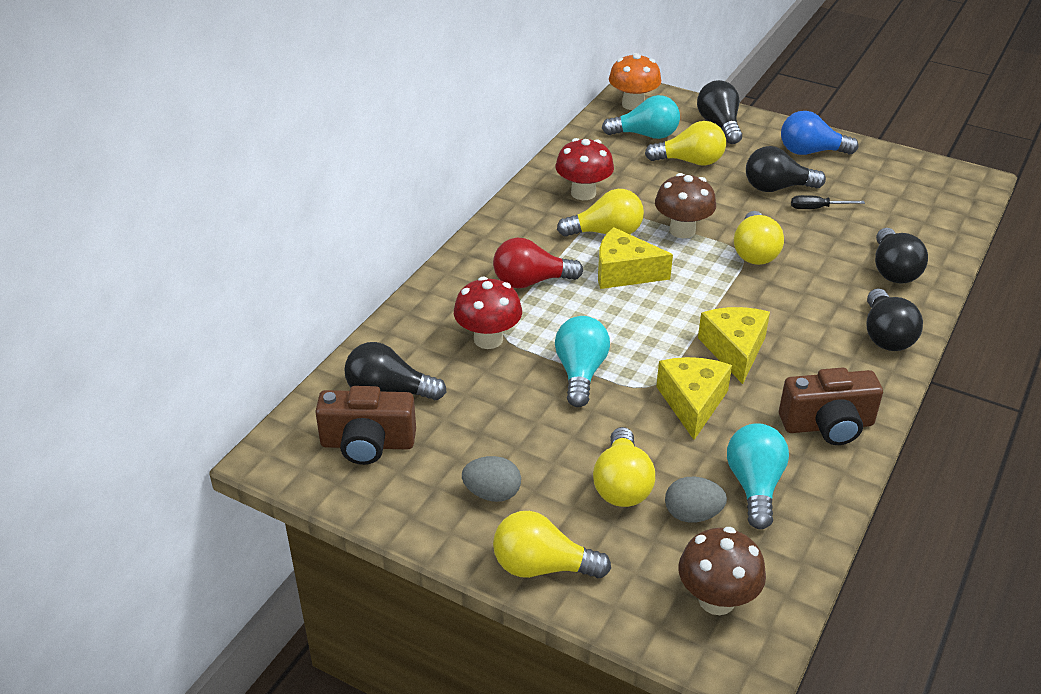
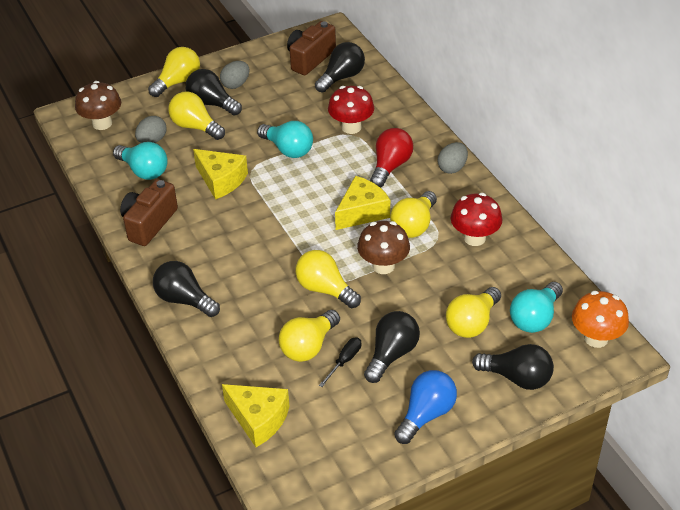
camera: 125 degrees right, 5 degrees up
yellow cheese [698,307,770,384] -> yellow cheese moved to [222,384,289,447]
black light bulb [875,228,928,284] -> black light bulb moved to [186,69,242,116]
none -> yellow light bulb [279,310,340,362]
none -> grey egg [438,142,468,174]

